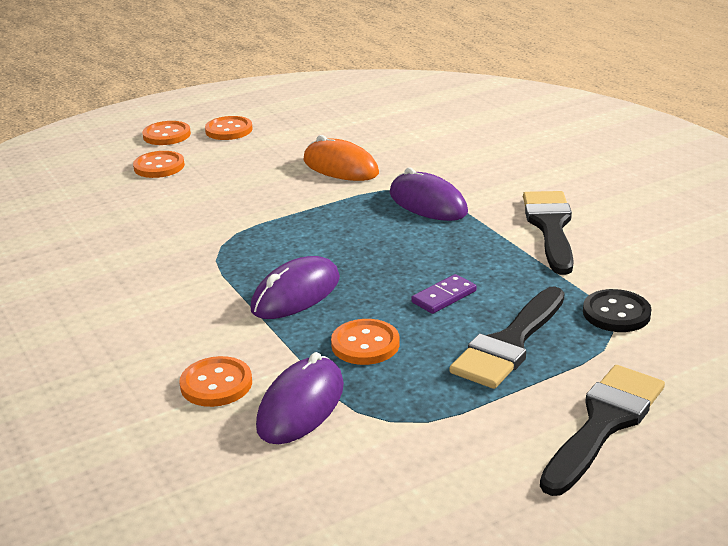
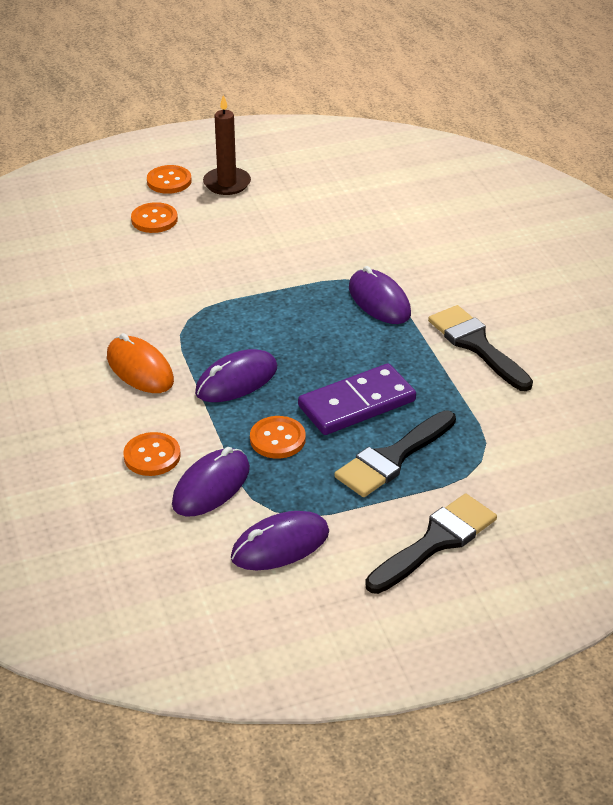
camera: 10 degrees right, 10 degrees up
orange button [205,116,253,140] -> brown candle [203,95,251,195]
orange mouse [303,135,379,181] -> orange mouse moved to [107,333,174,393]
purple domino [411,274,477,314] -> purple domino [298,364,416,435], size x2.04
black brush [523,191,574,275] -> black brush turned 45 degrees counterclockwise [428,305,533,391]
black button [583,289,652,332] -> none
none -> purple mouse [231,511,329,570]

